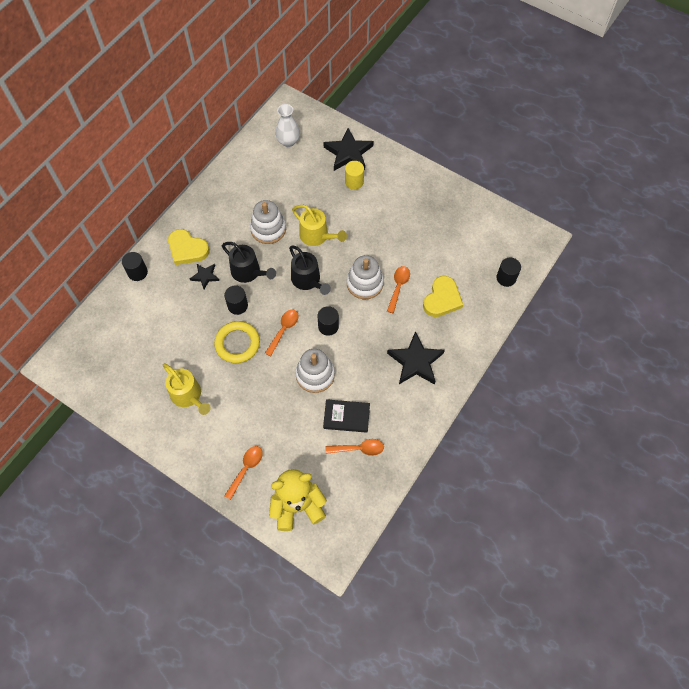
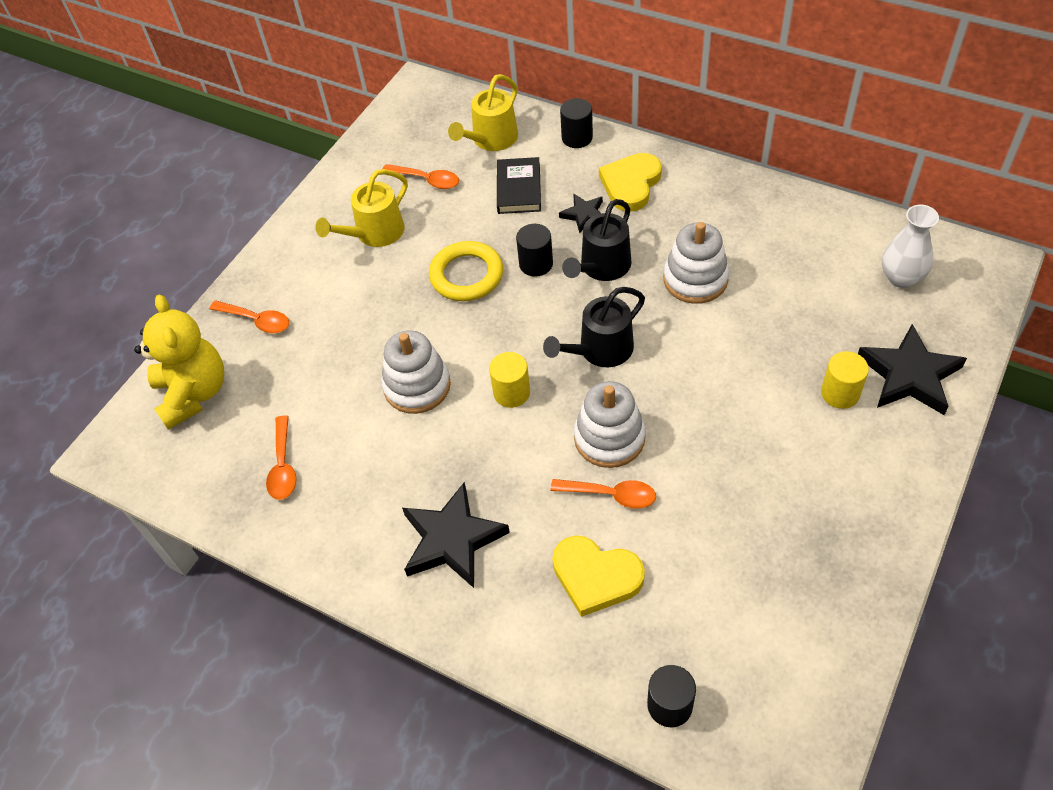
camera: 90 degrees right, 10 degrees down
orange spoon [265,309,299,356] -> orange spoon moved to [383,164,459,189]
yellow watering can [292,205,347,246] -> yellow watering can moved to [448,74,518,151]
black cylinder [317,306,339,336] -> yellow cylinder [489,352,530,408]
black book [323,399,370,433] -> black book moved to [497,157,541,214]

